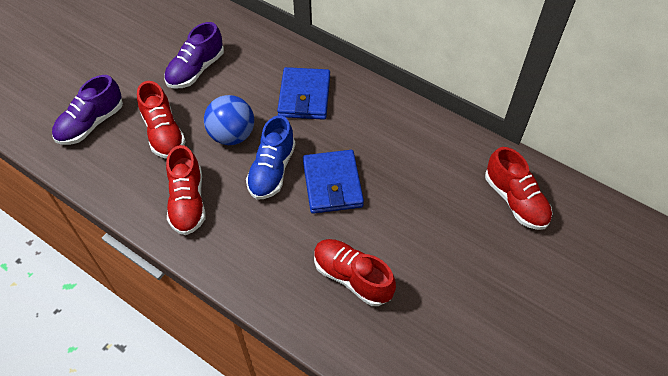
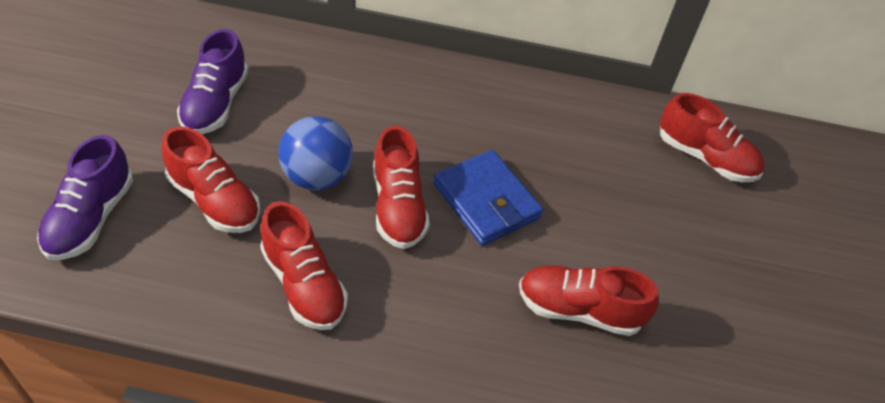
camera: 30 degrees left, 5 degrees down
blue shoe [246,115,295,199] -> red shoe [373,126,430,249]
blue wallet [277,67,330,120] -> none

